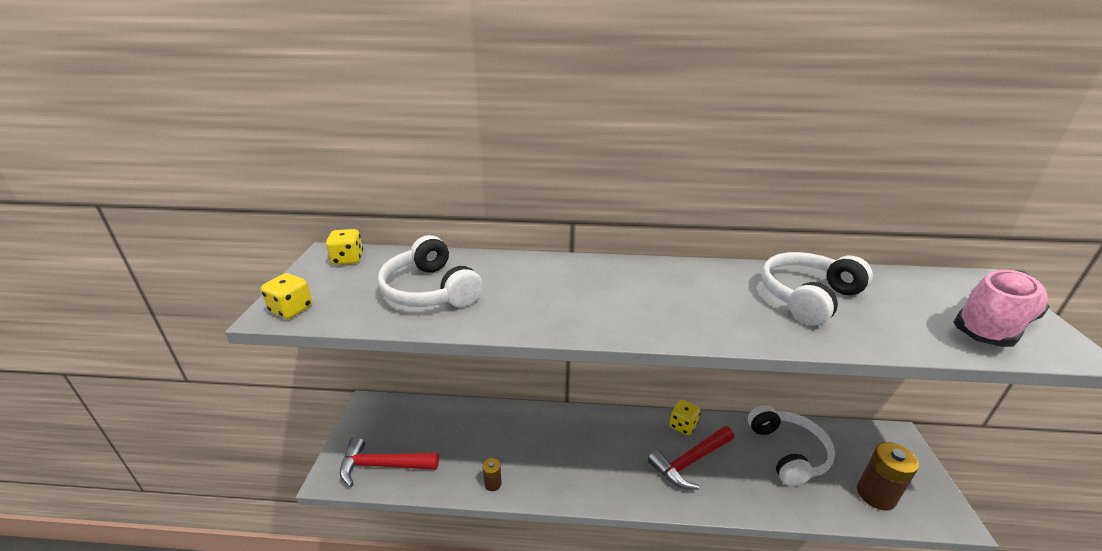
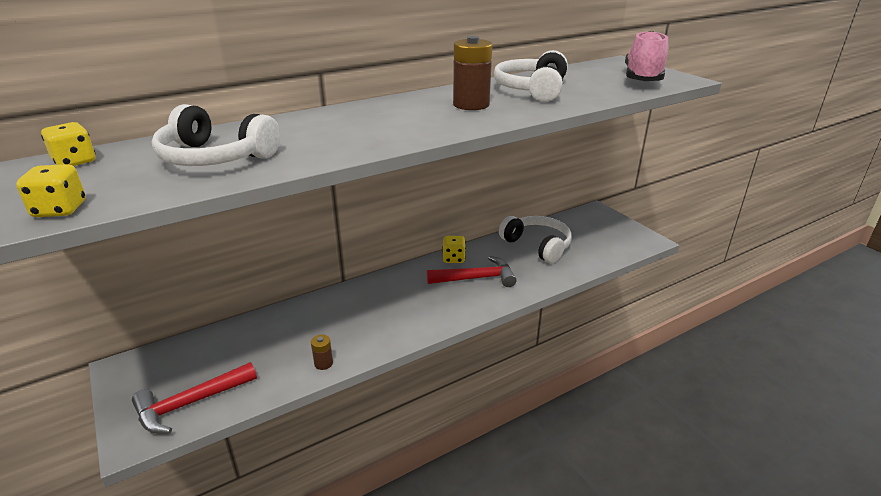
camera: 35 degrees left, 0 degrees up
red hammer [648,426,734,490] -> red hammer turned 120 degrees counterclockwise [427,256,517,287]
brown battery [857,442,919,511] -> brown battery moved to [453,36,492,110]

